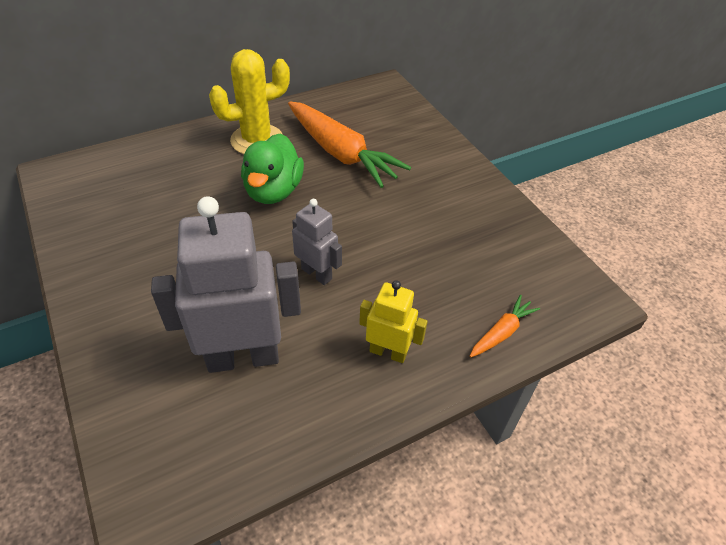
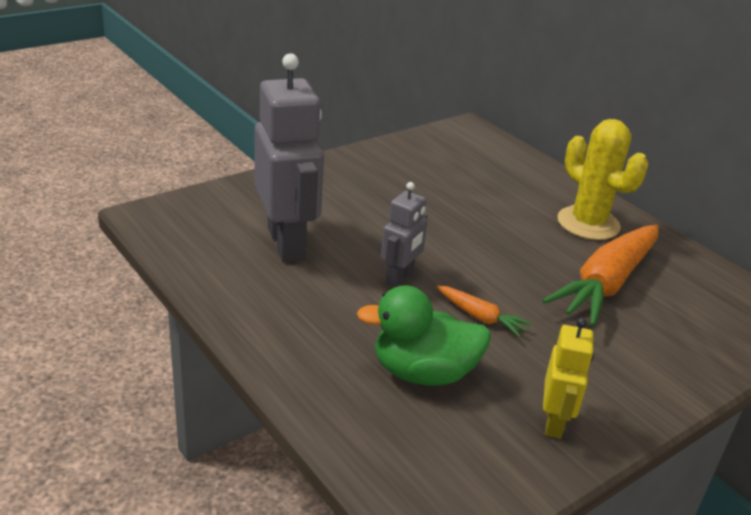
camera: 80 degrees right, 15 degrees down
green duck [241,133,304,204] -> green duck moved to [357,285,491,385]
yellow robot [359,280,428,363] -> yellow robot moved to [543,318,594,438]
orange carrot [470,295,540,357] -> orange carrot moved to [437,286,532,337]

